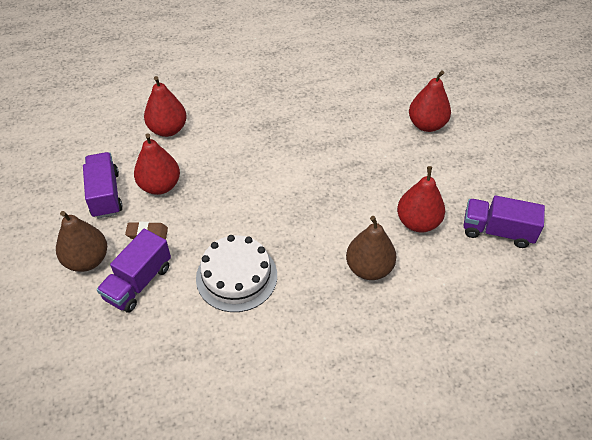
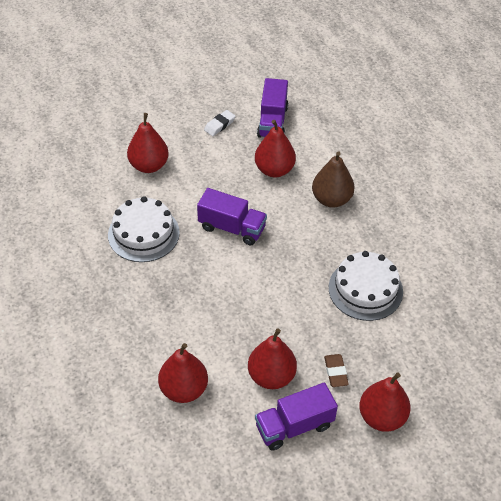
camera: 100 degrees left, 0 degrees up
brown pear [56,211,107,272] -> red pear [359,372,411,432]
purple truck [97,229,171,313] -> purple truck moved to [197,188,267,245]
none -> white cake [108,196,180,262]
none -> white eraser [204,110,236,136]

